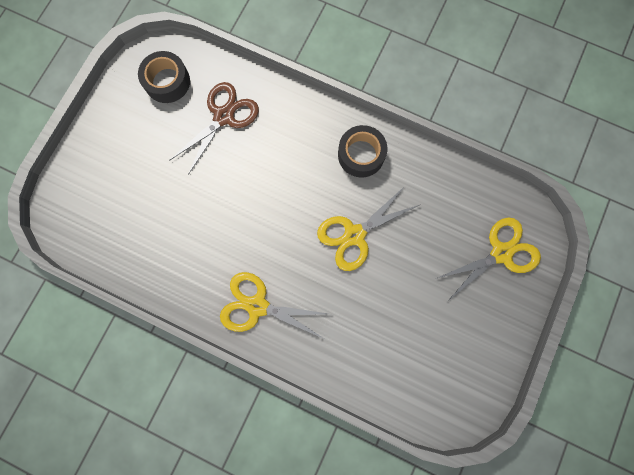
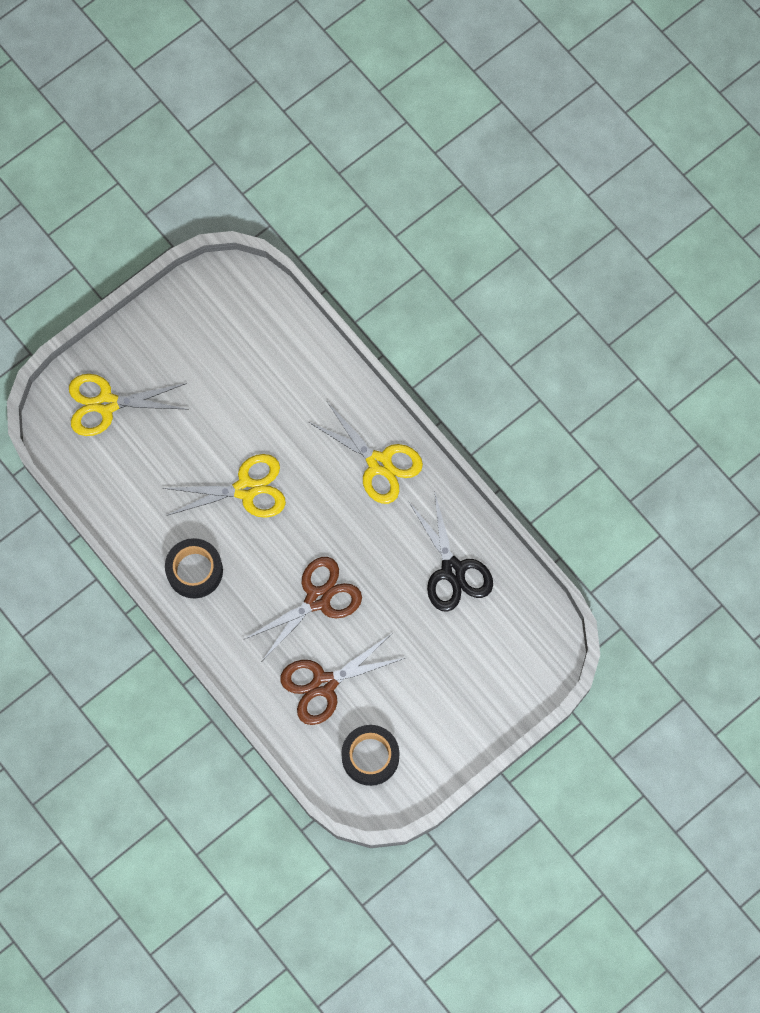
camera: 155 degrees left, 5 degrees down
none -> brown scissors [245,557,362,661]
none -> black scissors [408,490,493,612]

